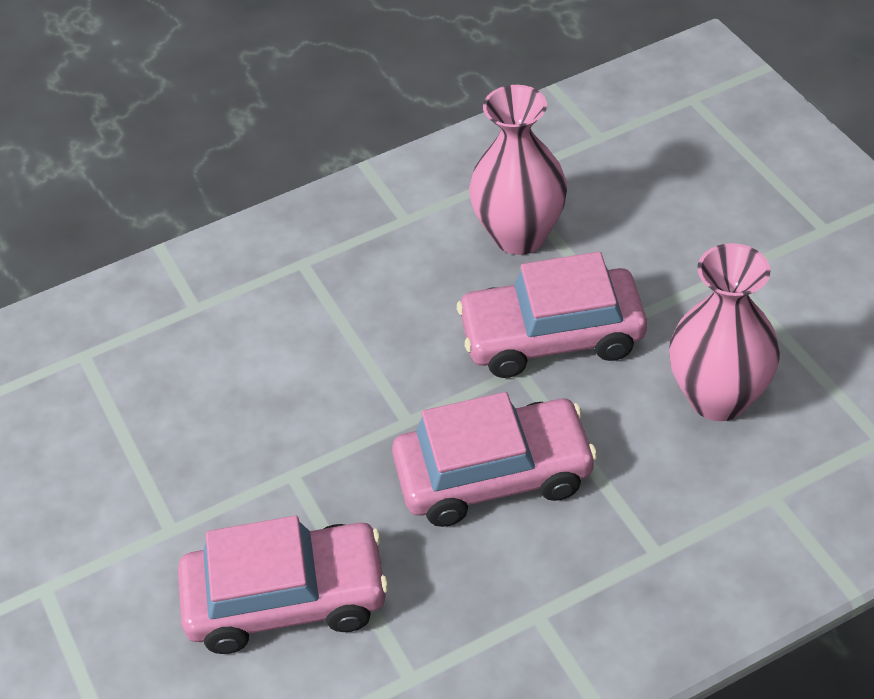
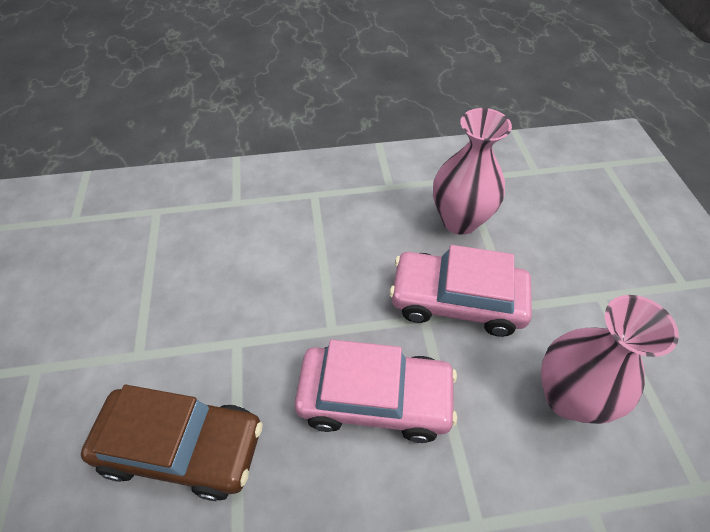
camera: 15 degrees right, 5 degrees up
pink car [178,515,389,654] -> brown car [81,385,263,501]

